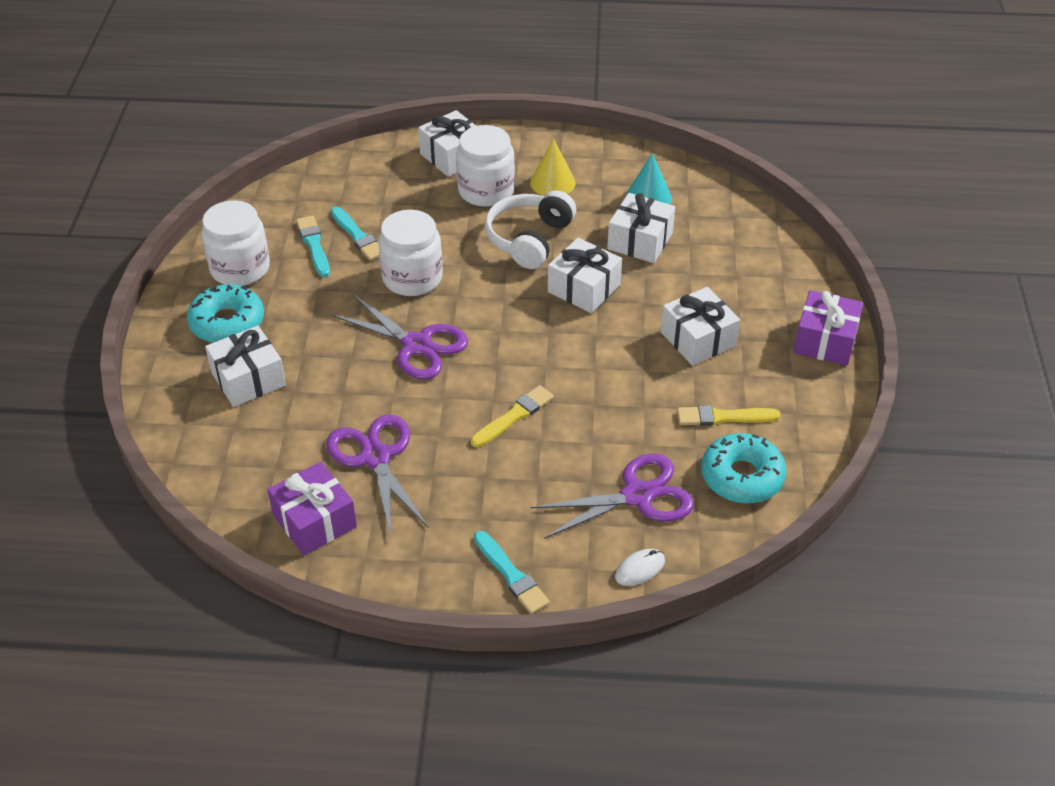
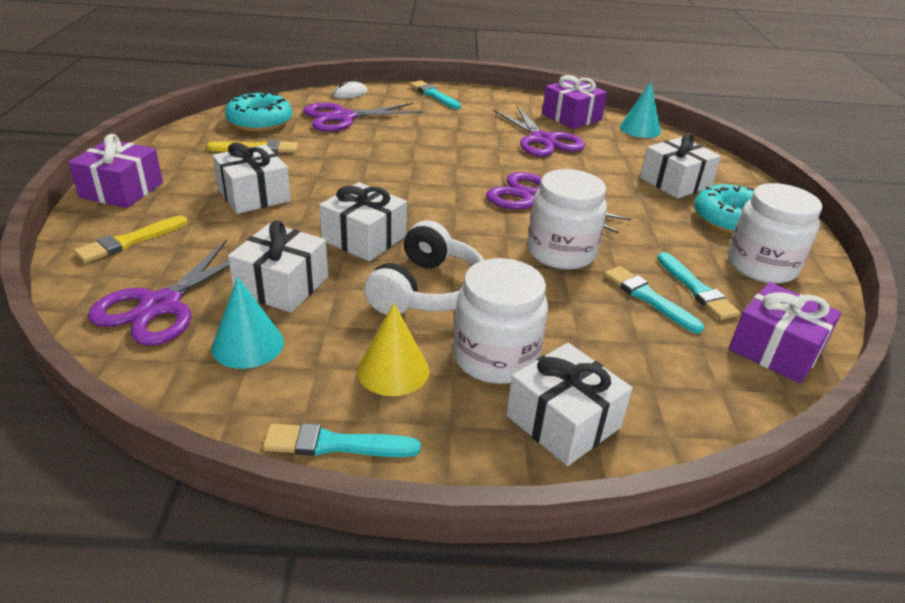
camera: 175 degrees right, 10 degrees down
yellow brush [471,385,554,447] -> yellow brush moved to [74,216,188,263]
none -> purple scissors [88,239,230,346]
none -> turquoise brush [263,423,421,457]
none -> turquoise cone [620,82,661,138]
none -> purple gift [729,282,841,384]

